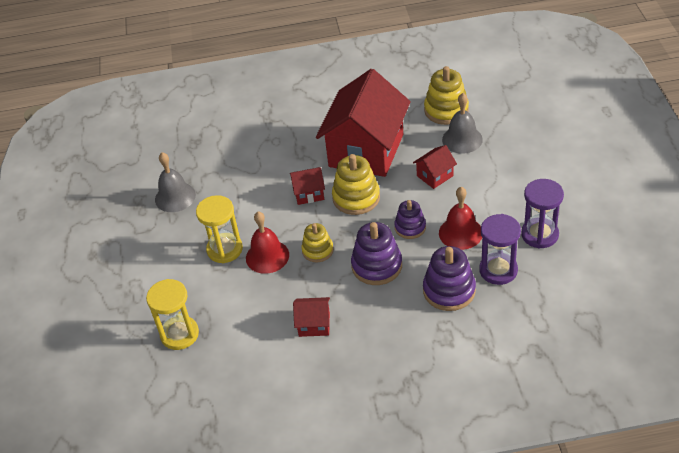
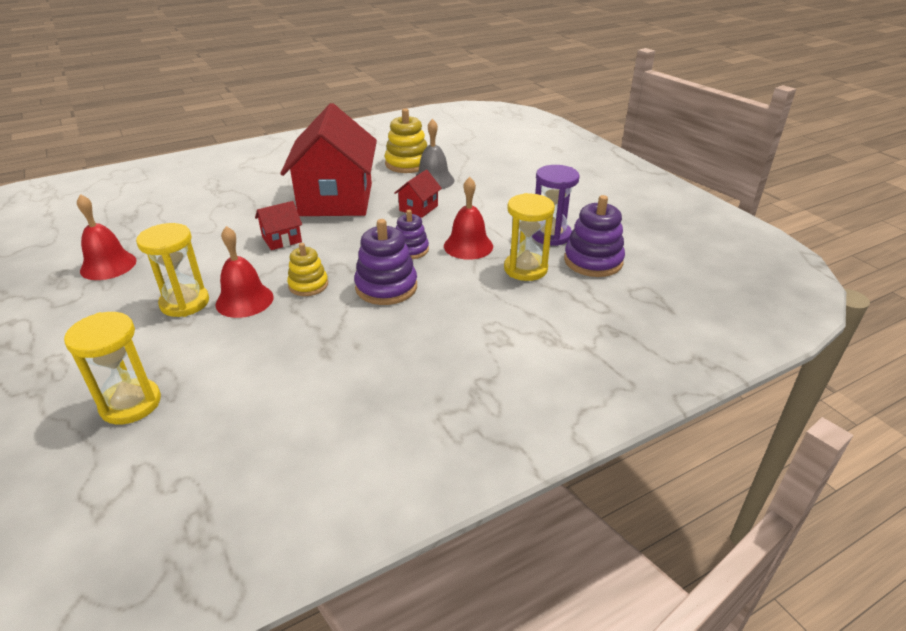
camera: 25 degrees left, 10 degrees down
grey bell [155,152,196,212] -> red bell [77,194,137,280]
red house [293,297,330,337] -> none
yellow stacking toy [332,154,380,215] -> none
purple stacking toy [423,246,476,311] -> purple stacking toy moved to [564,195,625,277]
purple hourglass [479,214,521,285] -> yellow hourglass [504,193,555,281]

